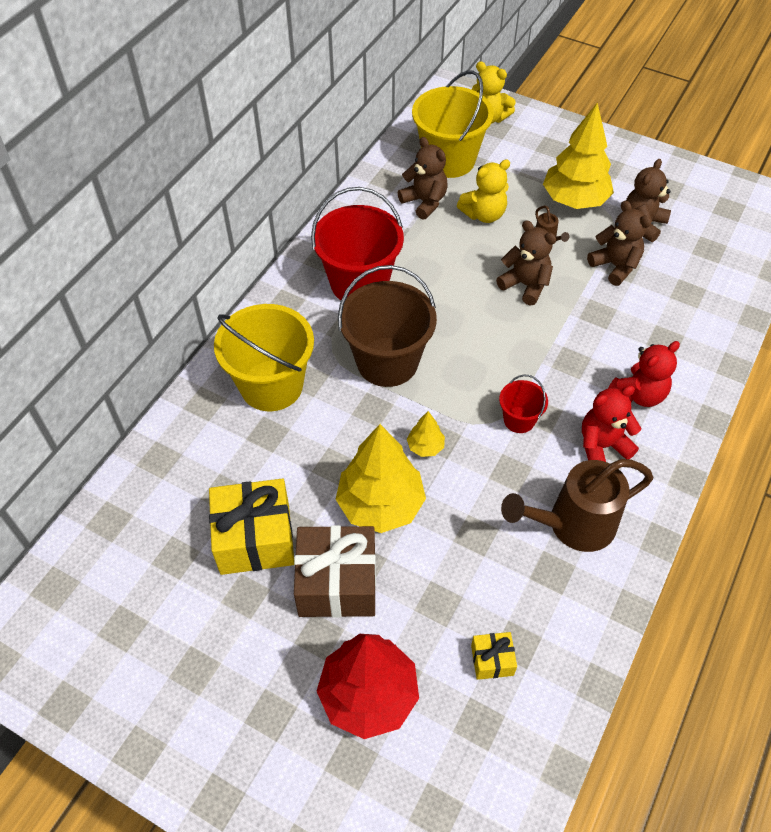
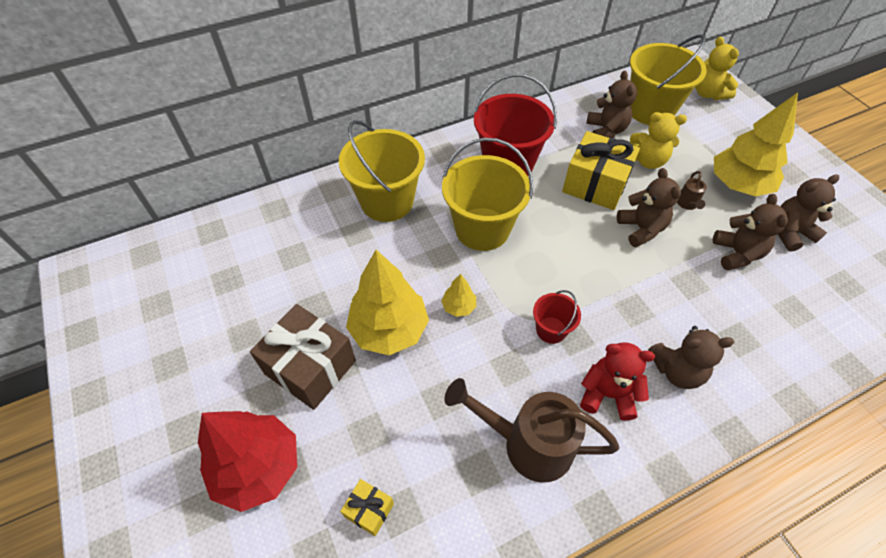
camera: 35 degrees right, 0 degrees up
yellow gift [209,479,294,575] -> yellow gift moved to [562,131,640,210]
brown bucket [338,265,437,387] -> yellow bucket [442,138,533,251]
red teddy bear [608,341,680,407] -> brown teddy bear [648,326,735,389]

